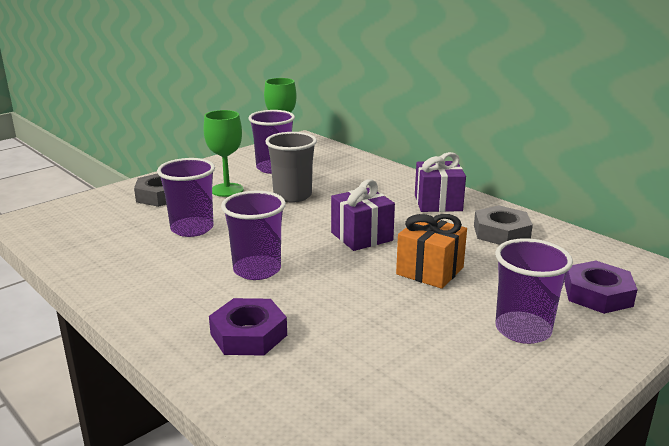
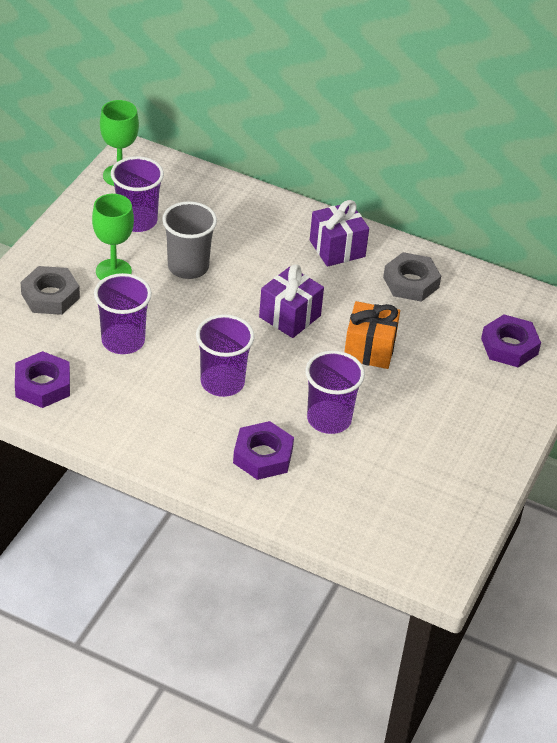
camera: 25 degrees left, 20 degrees up
purple cup [495,238,573,344] -> purple cup moved to [305,351,365,434]
none -> purple nut [15,351,70,408]

